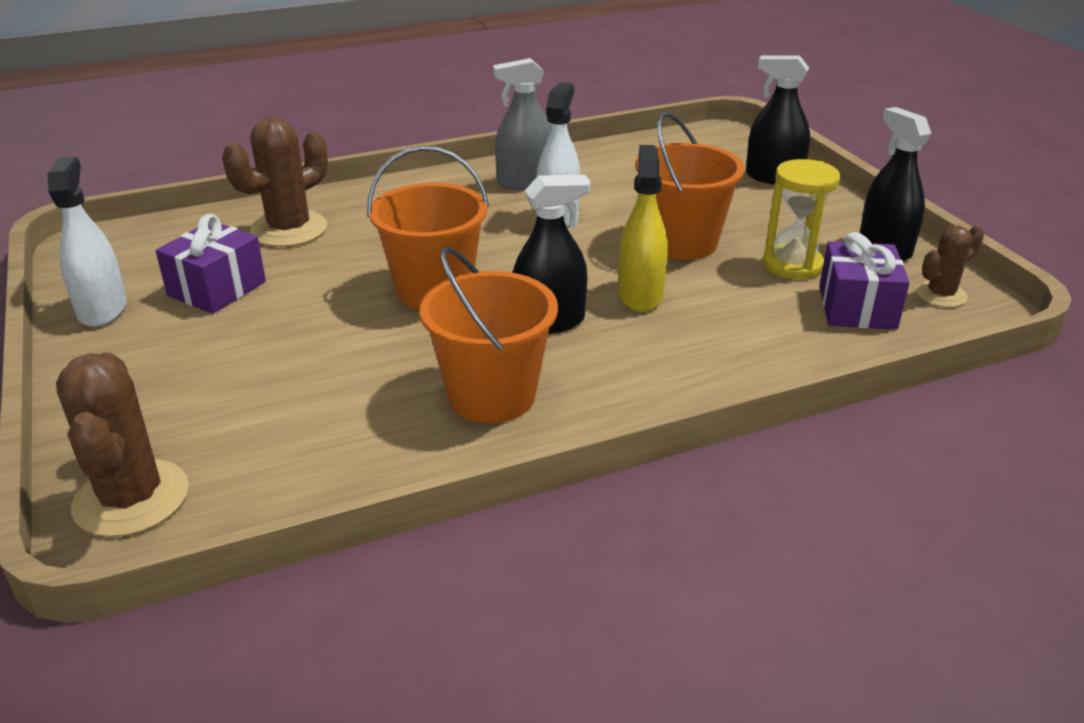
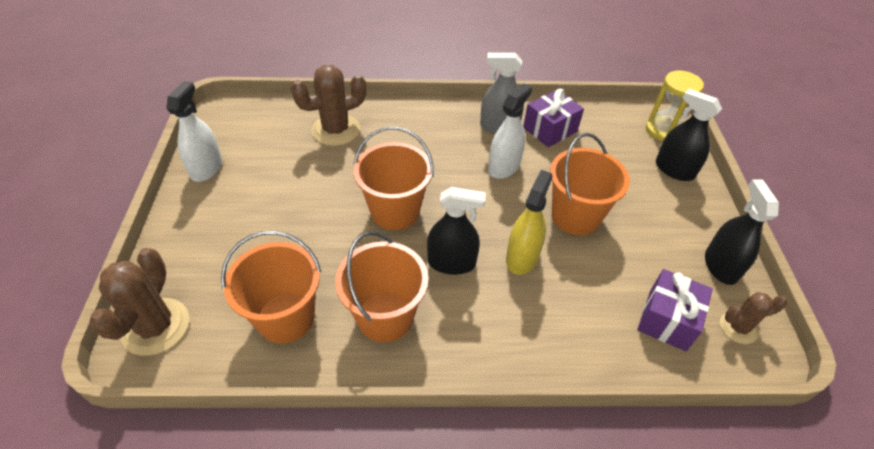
camera: 20 degrees right, 15 degrees up
purple gift [156,214,266,314] -> purple gift moved to [523,89,584,147]
yellow hourglass [763,159,840,279] -> yellow hourglass moved to [646,70,704,141]
none -> orange bucket [221,231,321,343]

